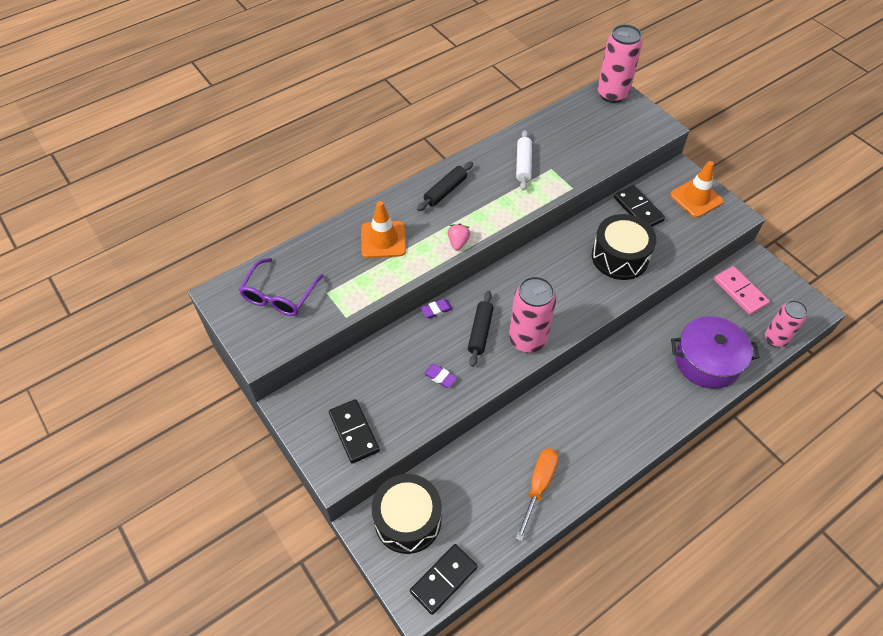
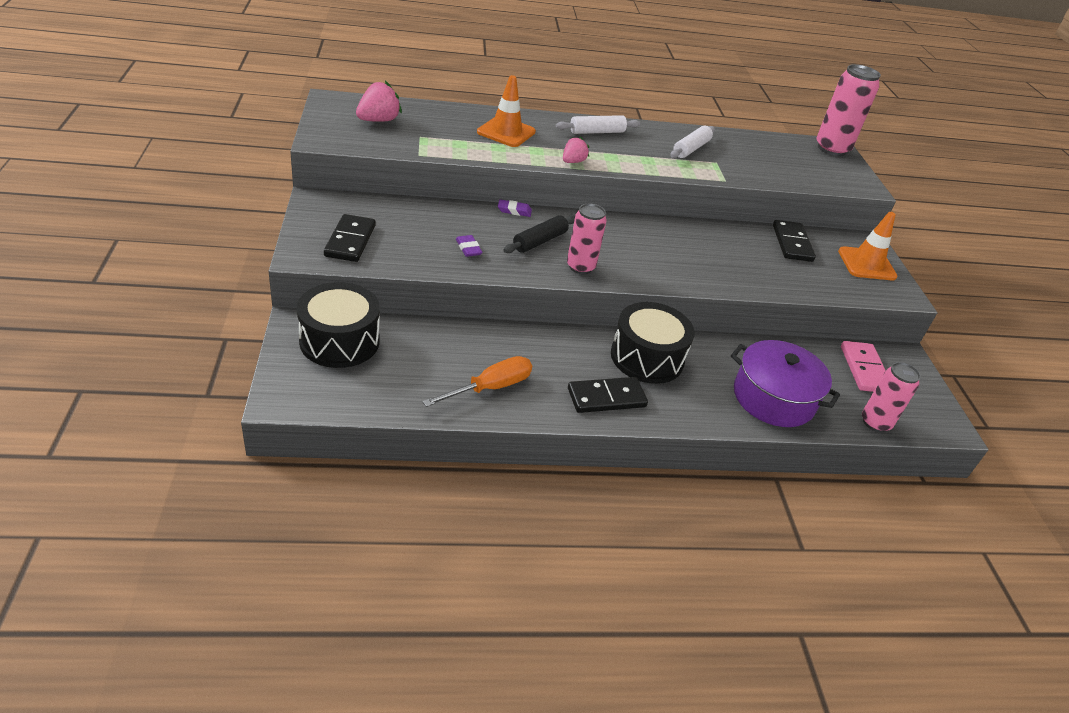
camera: 25 degrees right, 15 degrees down
purple glasses [239,258,323,316] -> pink strawberry [356,81,402,122]
black domino [410,544,478,615] -> black domino moved to [568,377,648,413]
black rolling pin [417,162,473,211] -> white rolling pin [556,115,640,134]
pink can [509,276,556,353] -> pink can [567,204,607,274], size x0.67
black drum [592,214,656,280] -> black drum moved to [611,302,695,384]

